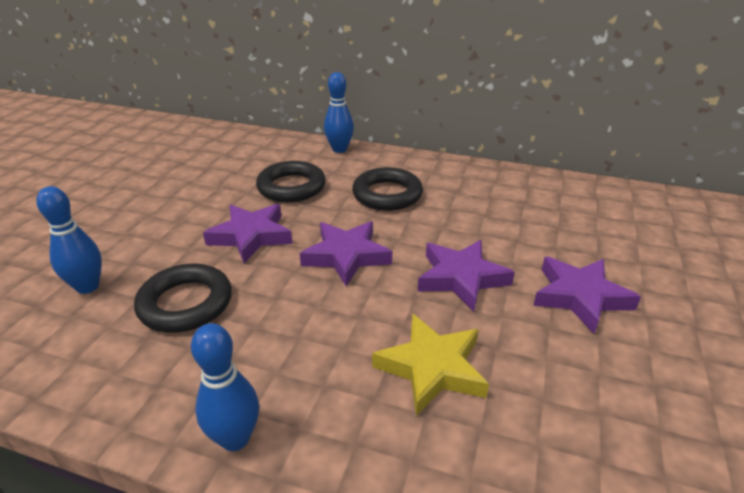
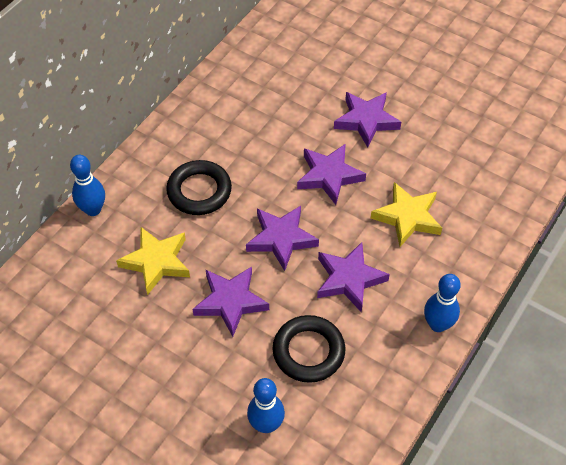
camera: 75 degrees left, 20 degrees up
black ring [256,161,326,203] -> yellow star [116,227,190,295]
none -> purple star [317,242,390,313]

